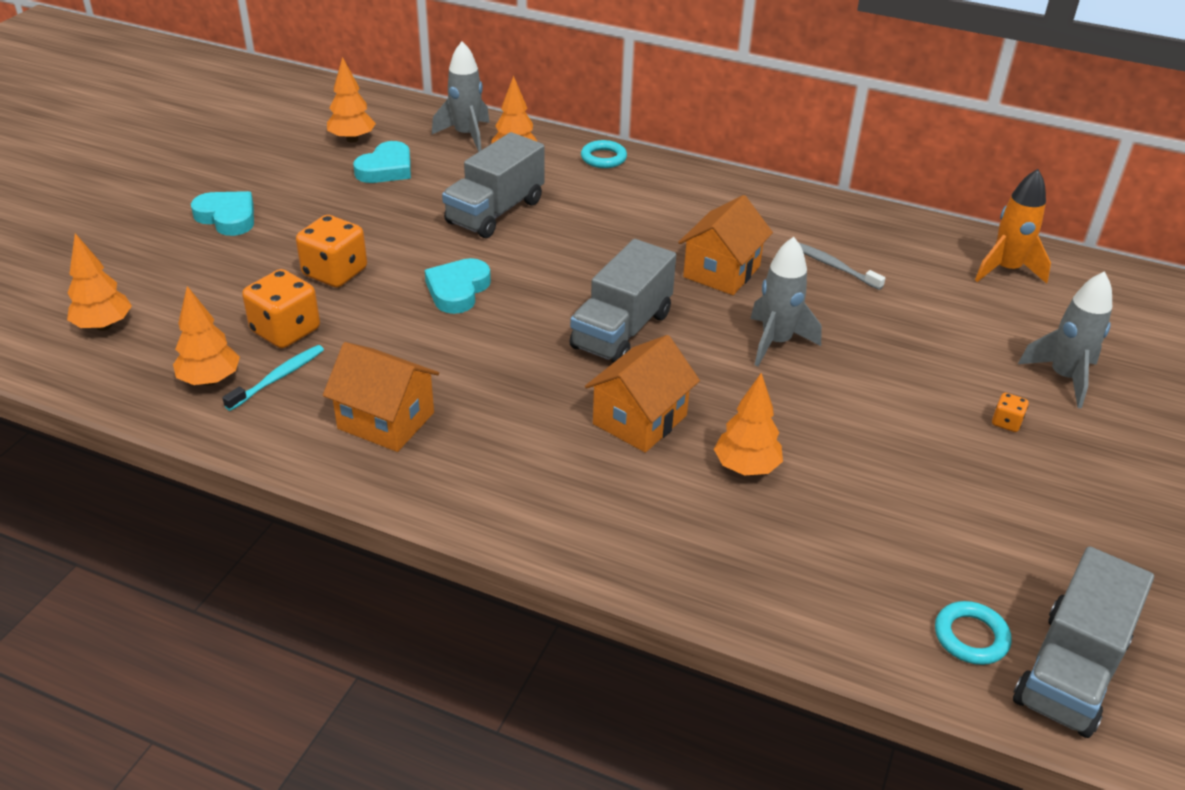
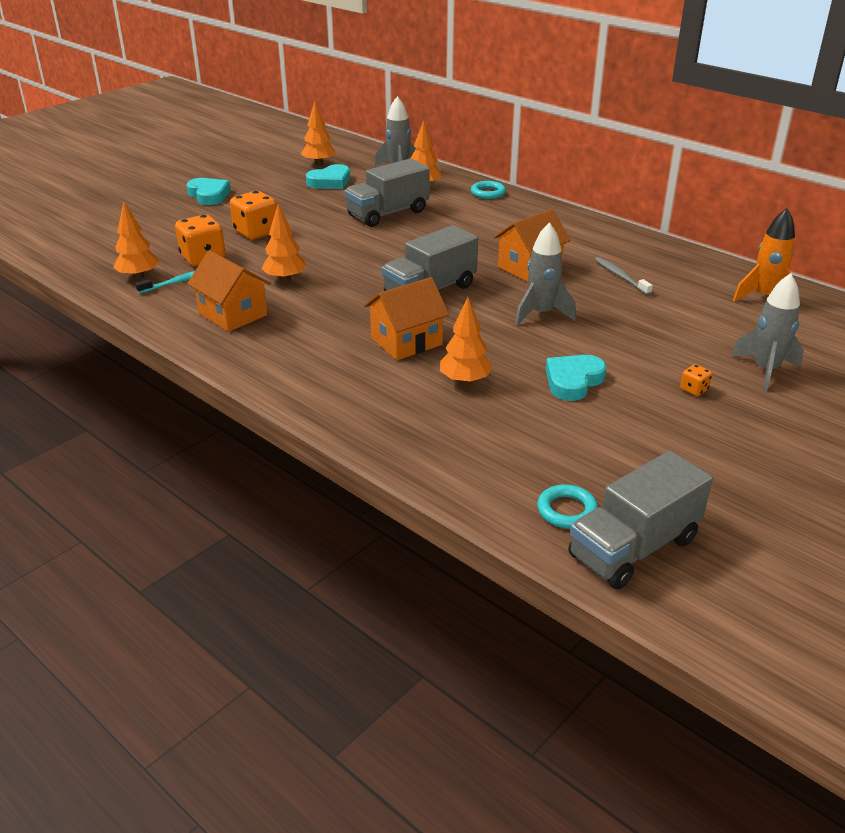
camera: 20 degrees right, 5 degrees down
orange tree [67,233,132,331] -> orange tree moved to [261,204,306,282]
turquoise heart [425,258,491,314] -> turquoise heart moved to [546,355,606,401]

